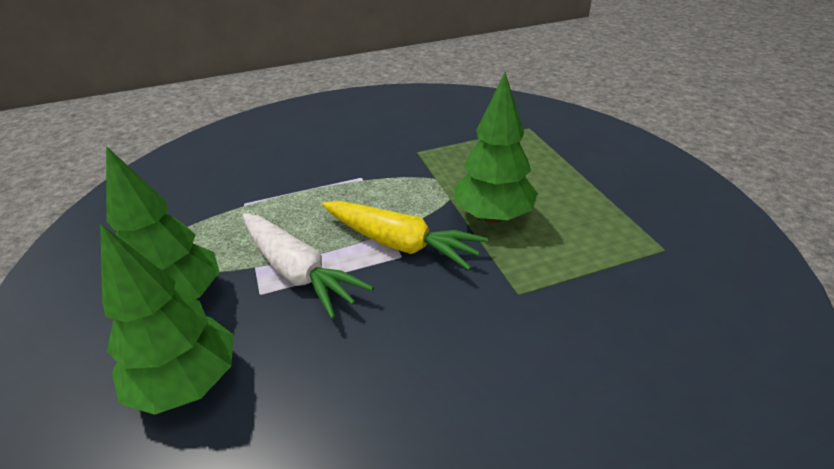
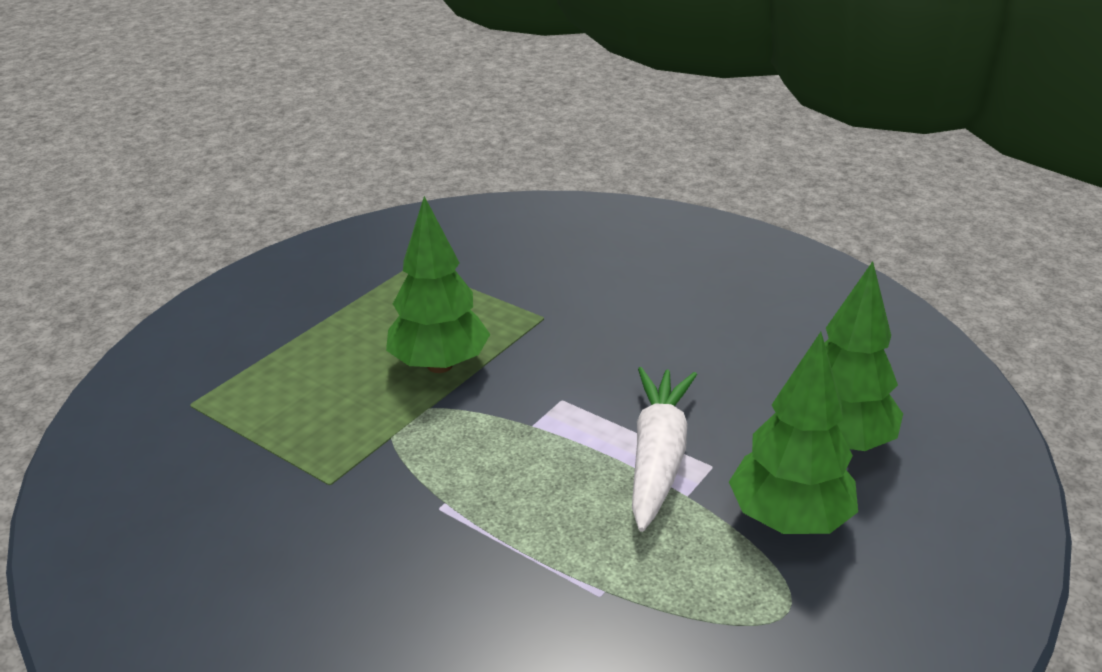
camera: 125 degrees left, 5 degrees down
yellow carrot [322,201,488,270] -> none

